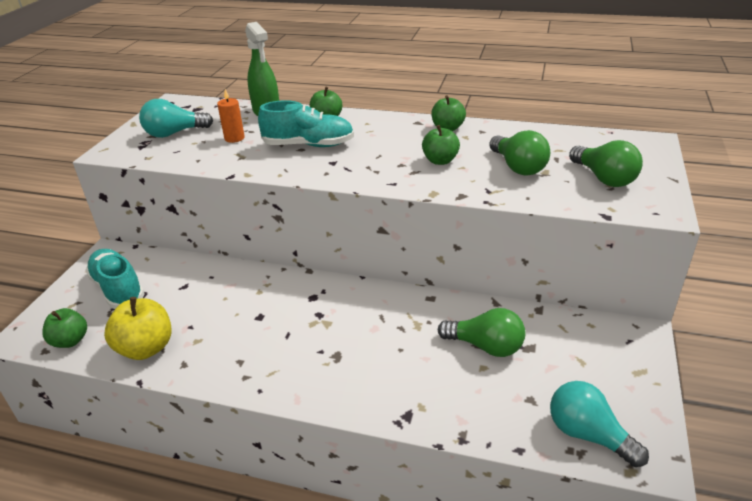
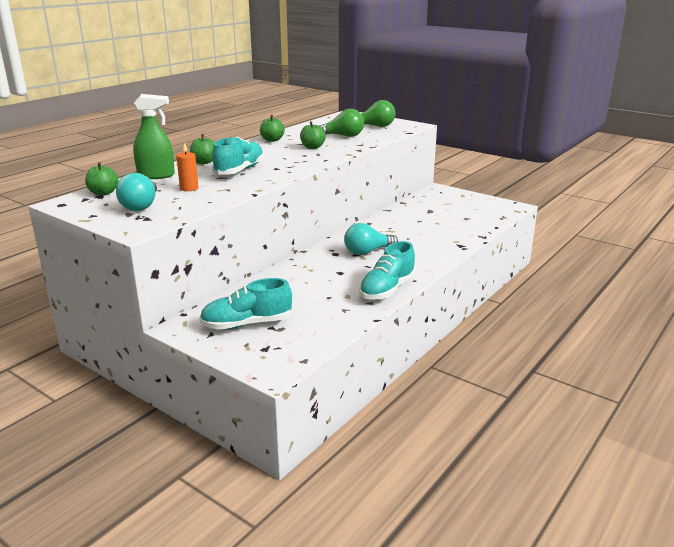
camera: 70 degrees left, 10 degrees down
green apple [42,308,87,348] -> green apple moved to [85,162,119,196]
yellow apple [104,297,172,360] -> none
green light bulb [438,308,525,357] -> none
turquoise light bulb [550,381,649,467] -> turquoise light bulb moved to [344,223,398,255]
none -> turquoise shoe [359,241,416,300]

